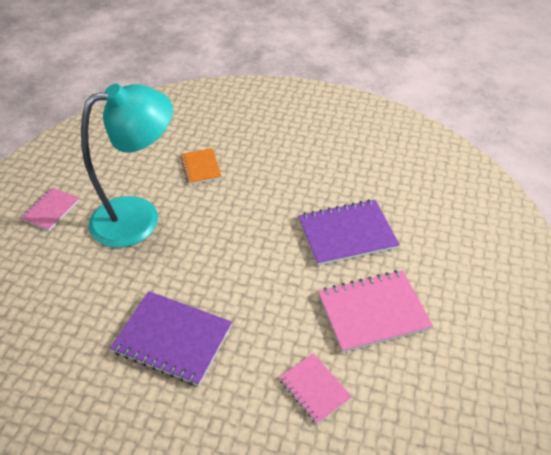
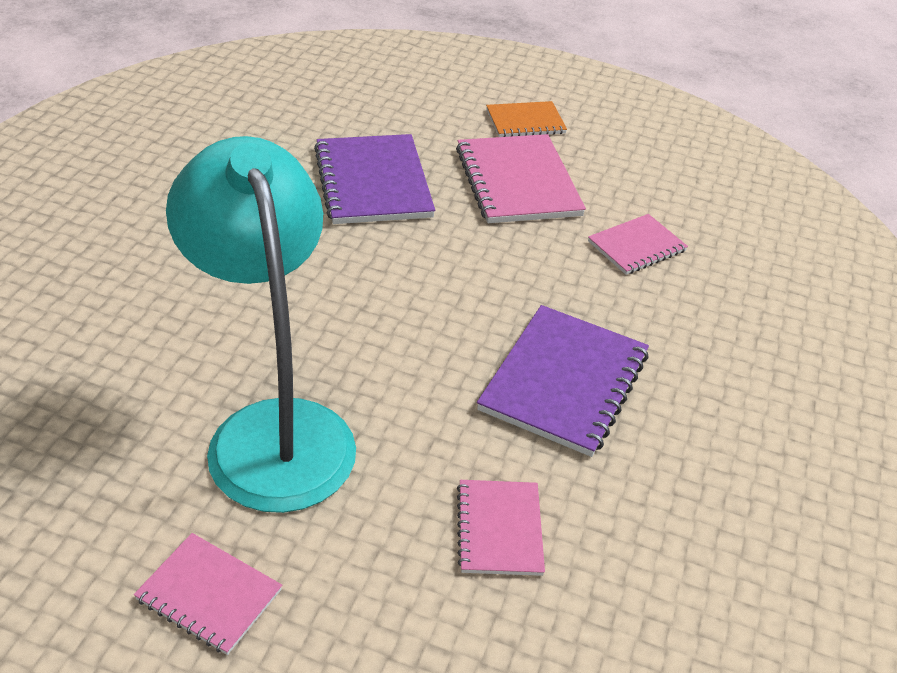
camera: 90 degrees left, 5 degrees down
orange notebook [180,148,222,185] -> orange notebook moved to [486,101,567,137]
none -> pink notebook [457,480,545,576]

